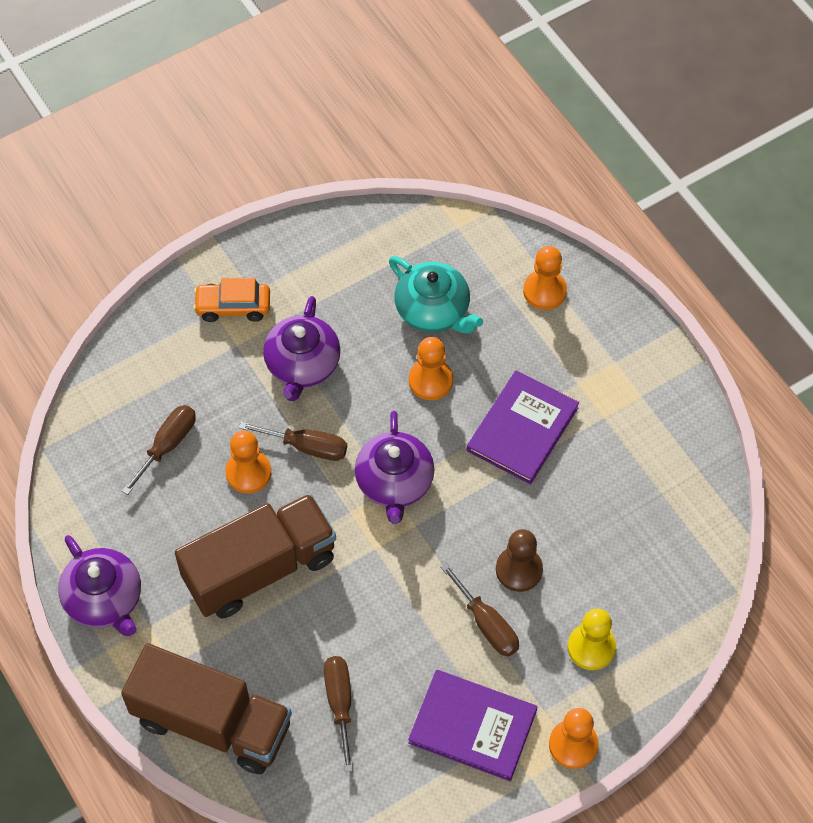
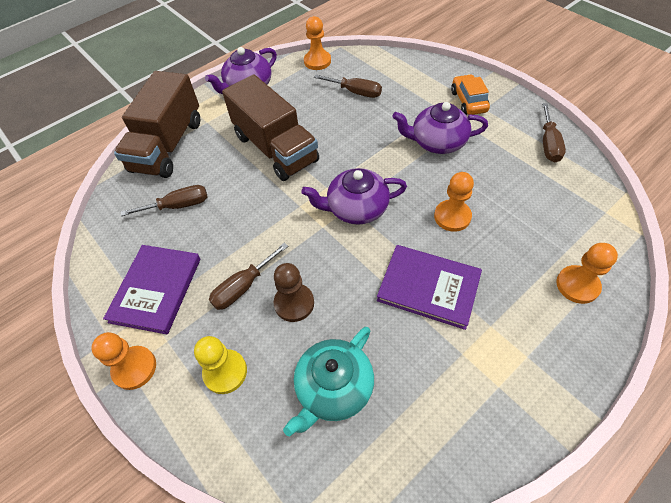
camera: 85 degrees right, 5 degrees down
orange pawn [225,430,271,493] -> orange pawn moved to [304,16,331,70]
brown screwdriver [239,422,347,461] -> brown screwdriver moved to [542,103,566,163]
turquoise teapot [389,256,483,333] -> turquoise teapot moved to [283,327,374,436]

